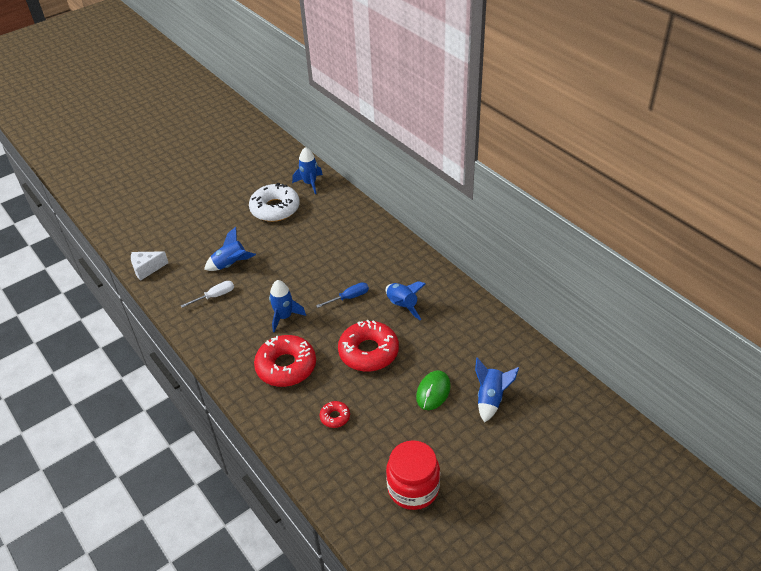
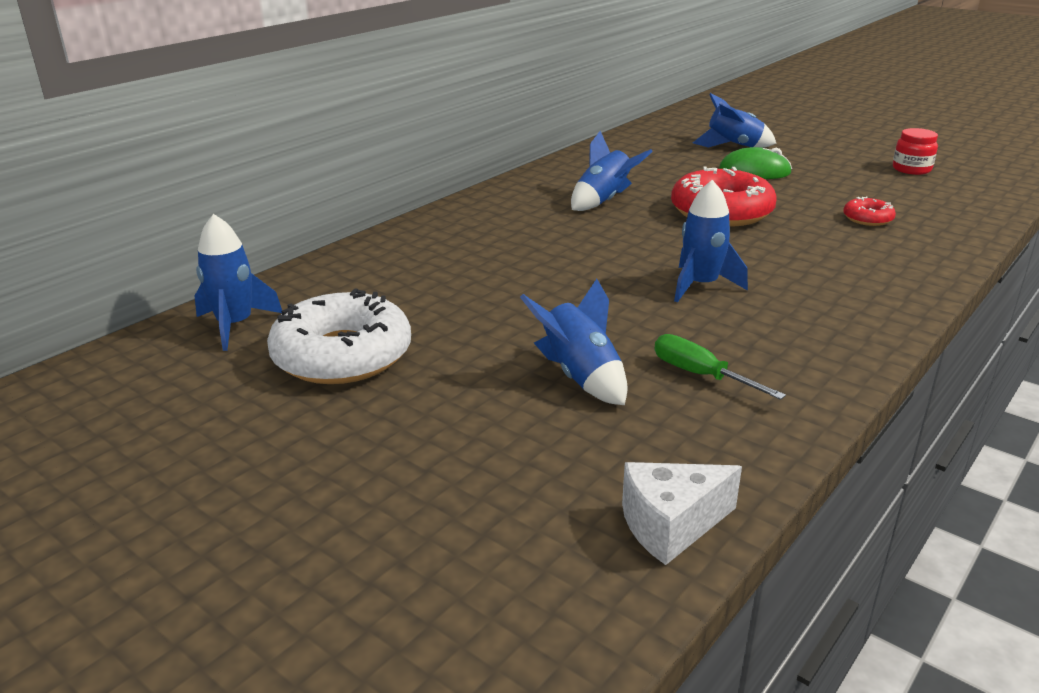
camera: 105 degrees left, 15 degrees down
white cheese [131,251,168,281] -> white cheese turned 105 degrees clockwise [622,462,742,565]
white screwdriver [181,281,234,308] -> green screwdriver [655,334,786,400]
red donut [254,335,316,387] -> none
blue screwdriver [316,282,369,308] -> none
red jar [386,440,440,510] -> red jar [893,128,938,175], size x0.56

